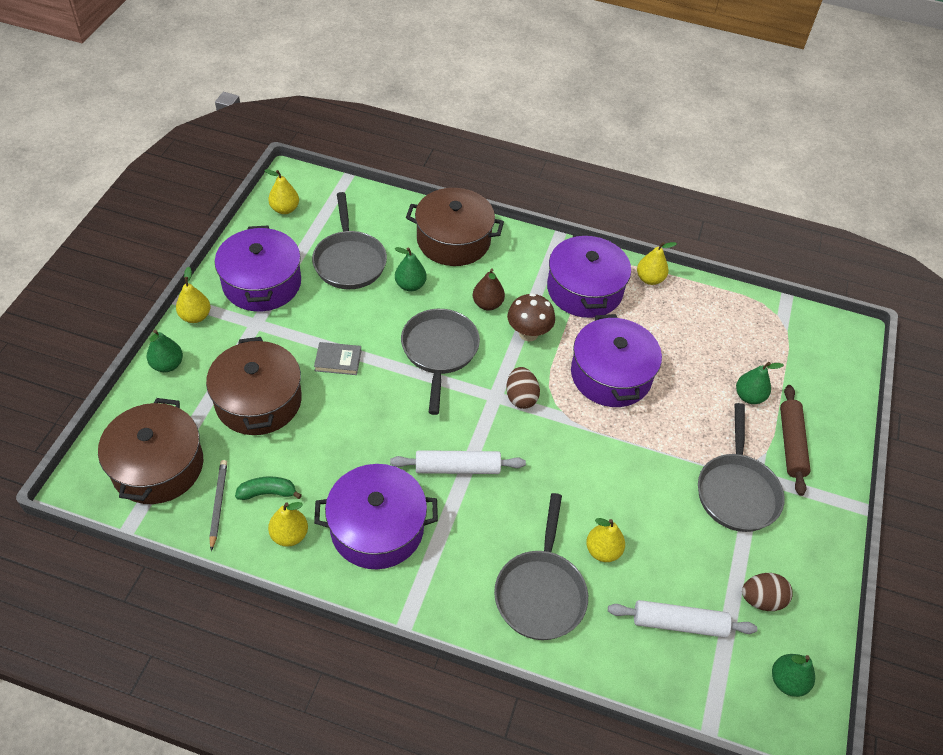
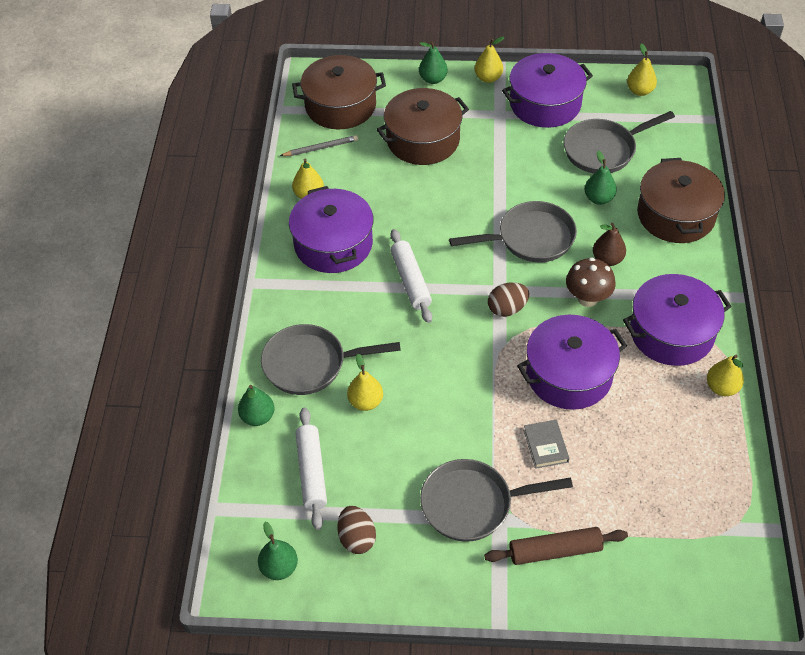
camera: 80 degrees right, 0 degrees up
green banana [235,477,302,500] -> none
grey book [314,342,361,375] -> grey book moved to [523,420,569,469]
green pear [736,362,784,404] -> green pear moved to [238,385,274,426]

